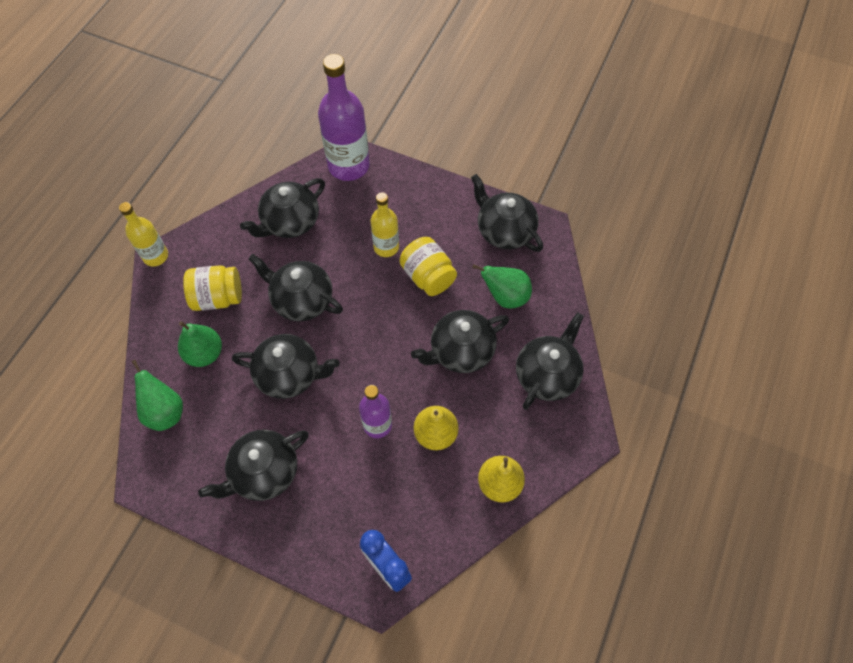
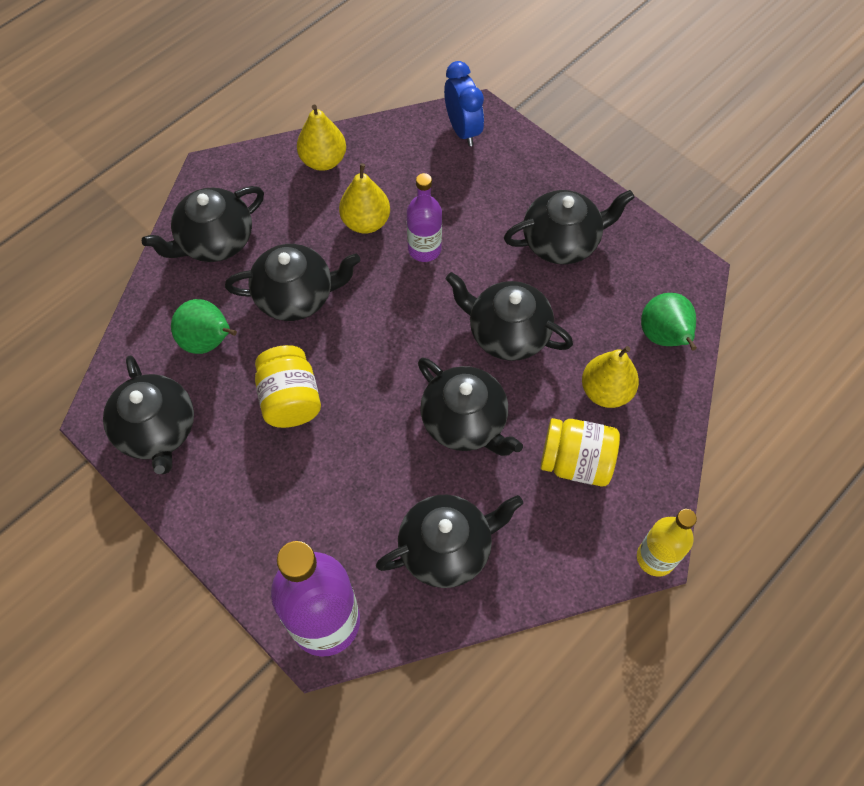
camera: 160 degrees left, 0 degrees up
green pear [178,321,222,367] -> yellow pear [582,346,639,408]
yellow bottle [370,192,399,257] -> none

